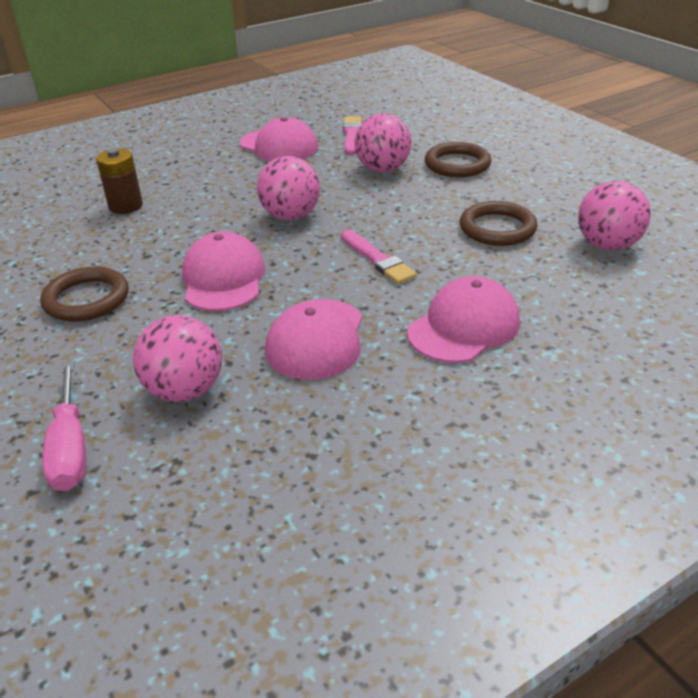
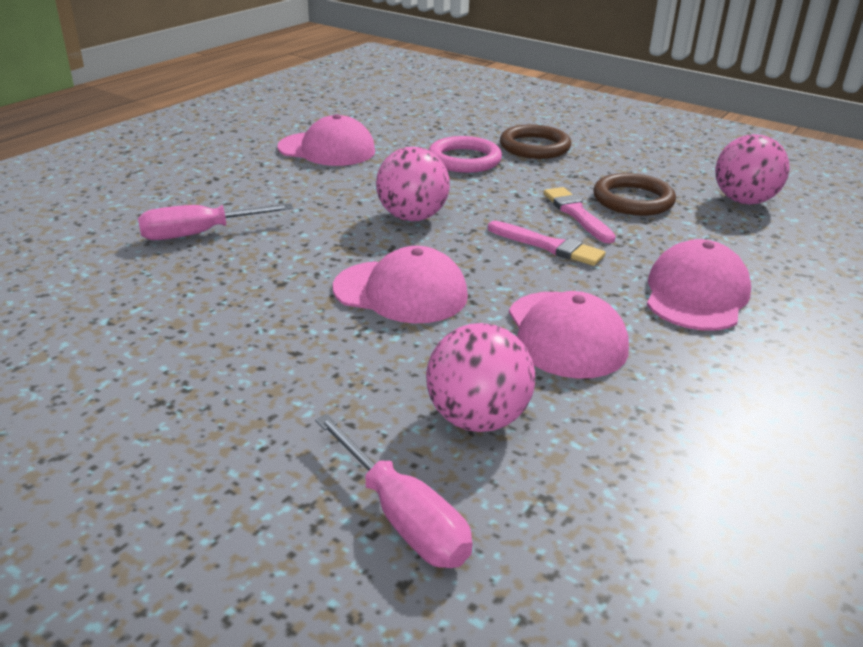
camera: 25 degrees left, 5 degrees down
brown ring [40,267,129,322] -> none
brown battery [96,148,143,214] -> pink screwdriver [138,203,293,240]
pink cap [182,231,265,311] -> pink cap turned 135 degrees clockwise [333,246,468,323]
pink brush [343,116,361,155] -> pink brush moved to [543,187,616,243]
pink ball [354,113,412,172] -> pink ring [429,136,502,173]

